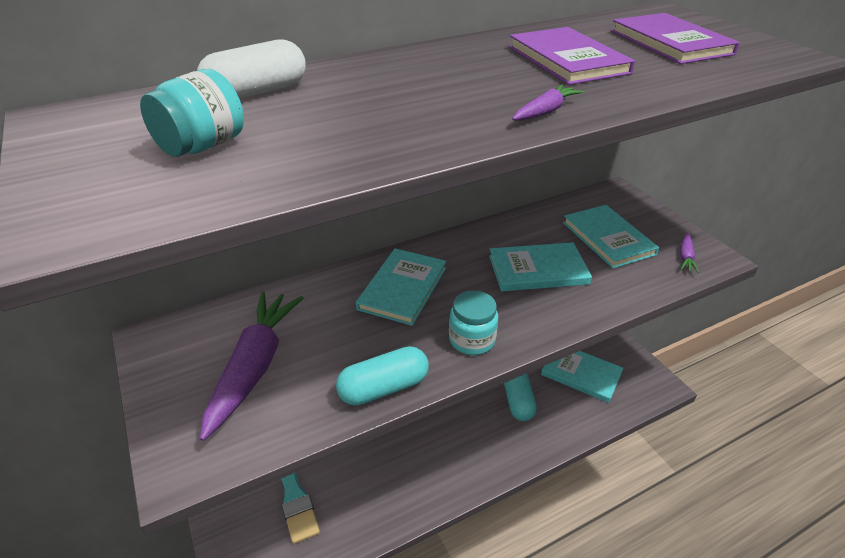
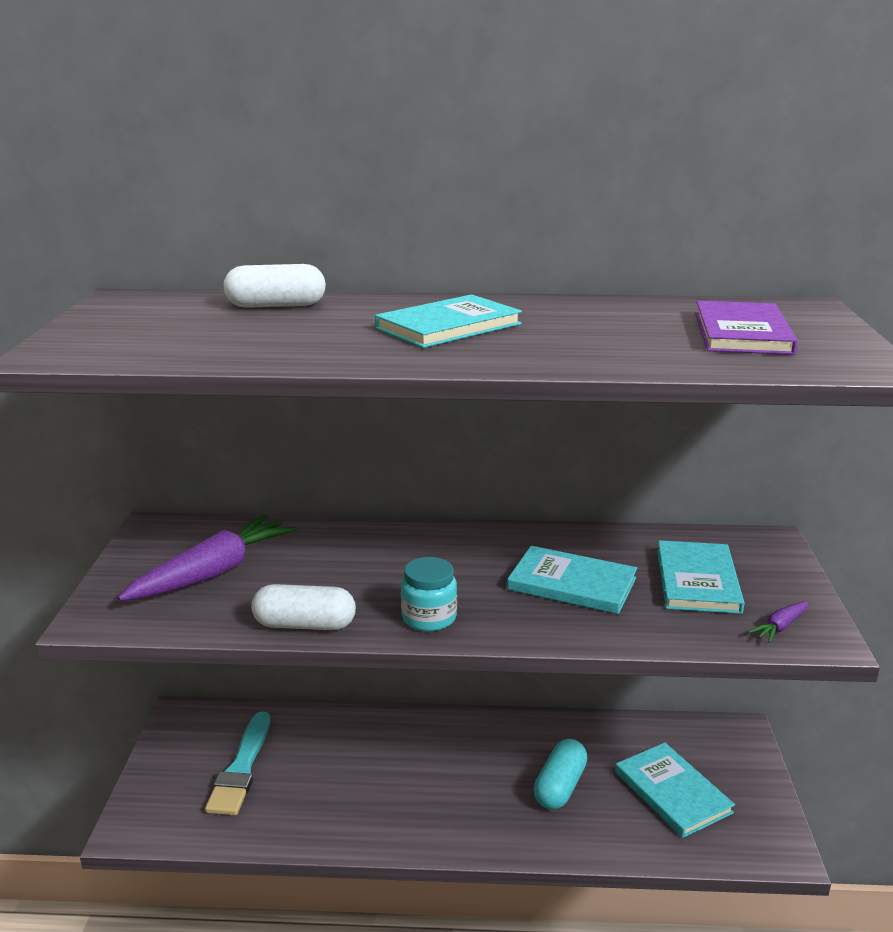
camera: 30 degrees right, 15 degrees down
turquoise jar [140,69,244,157] -> none
turquoise capsule [336,346,429,406] -> white capsule [251,584,356,630]
turquoise book [356,248,446,326] -> turquoise book moved to [375,294,522,348]
purple book [509,27,635,85] -> none
purple carrot [512,84,584,121] -> none

